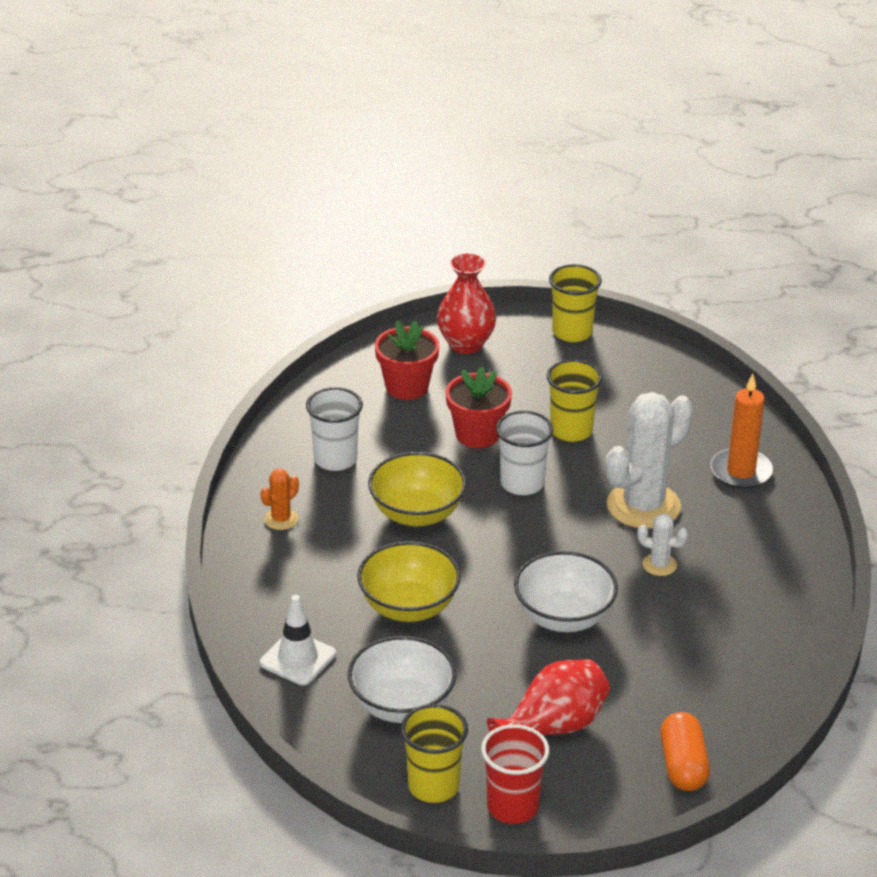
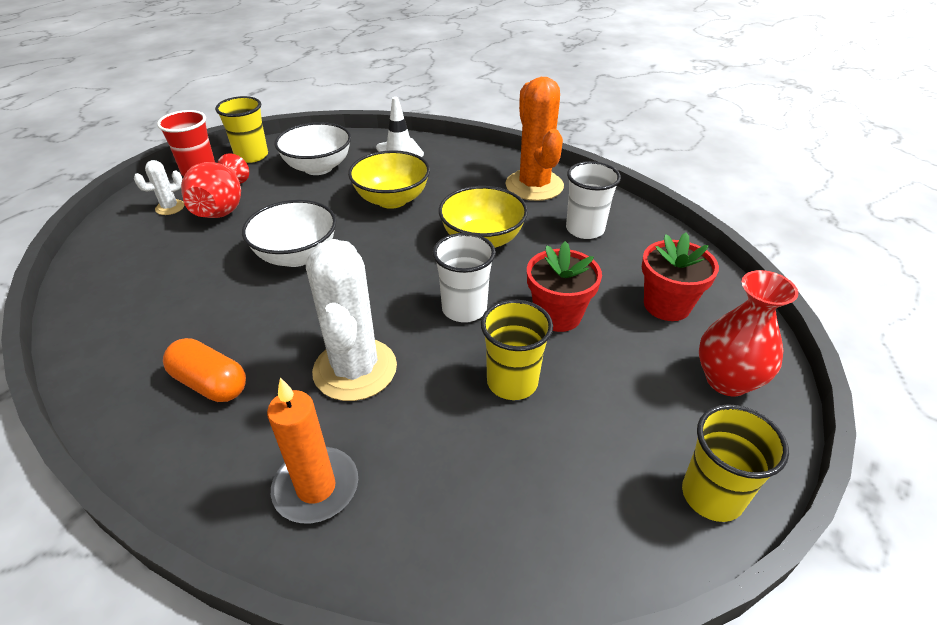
camera: 125 degrees right, 5 degrees up
orange cactus [260,468,299,530] -> orange cactus [505,77,564,201], size x2.20
white cactus [637,514,688,576] -> white cactus moved to [134,160,185,215]
orange capsule [660,712,710,791] -> orange capsule moved to [163,338,246,402]

